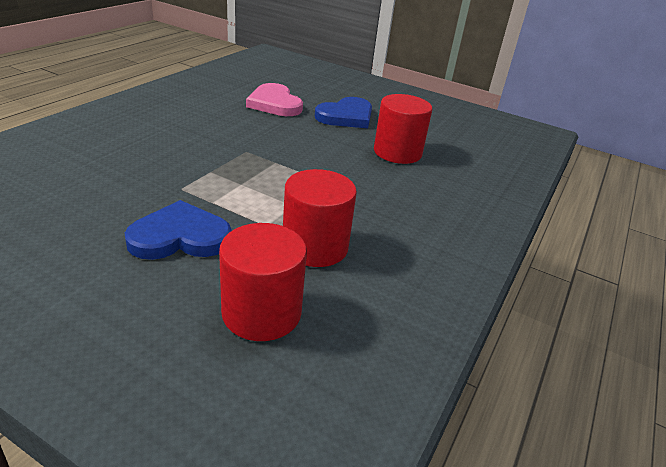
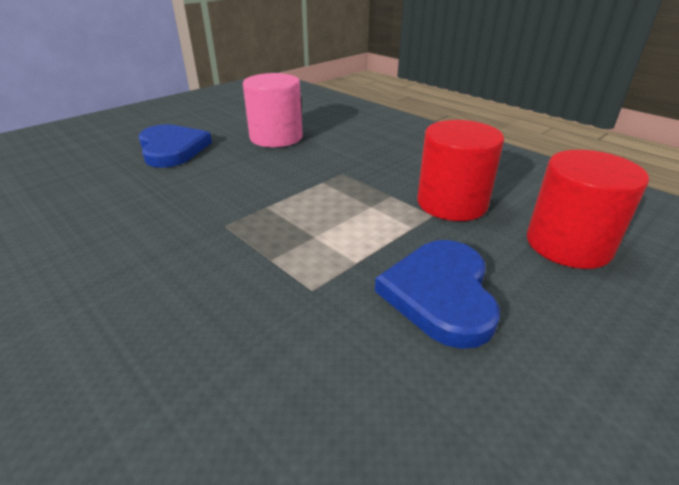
camera: 70 degrees left, 0 degrees up
pink heart [246,83,303,116] -> none
red cylinder [374,94,432,164] -> pink cylinder [243,73,302,147]

